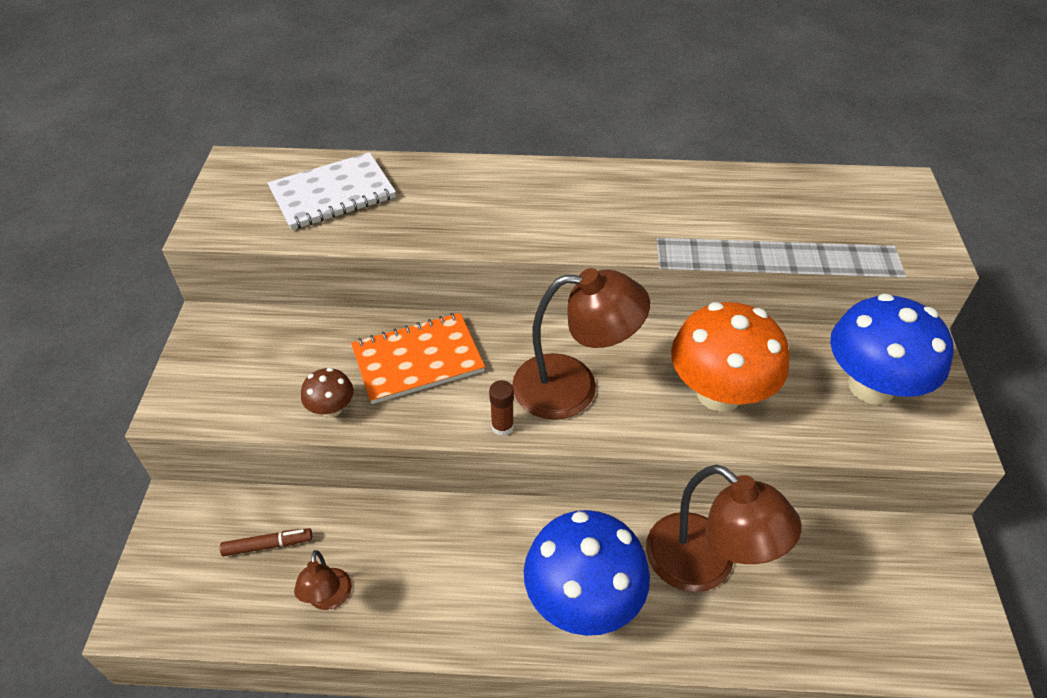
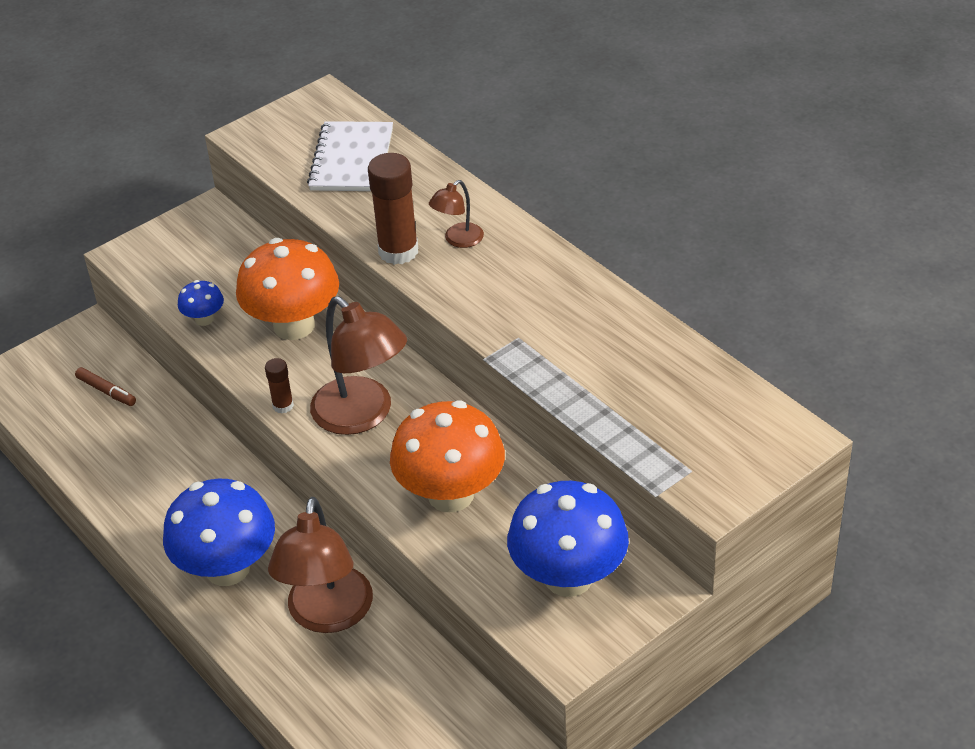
camera: 50 degrees right, 5 degrees down
white notebook [268,152,396,230] -> white notebook turned 75 degrees clockwise [307,121,393,191]
brown lamp [294,550,352,610] -> brown lamp moved to [429,180,484,248]
brown mushroom [301,368,354,417] -> blue mushroom [178,280,224,326]
orange notebook [351,313,485,404] -> orange mushroom [236,238,339,340]
none -> brown glue stick [368,153,418,265]

